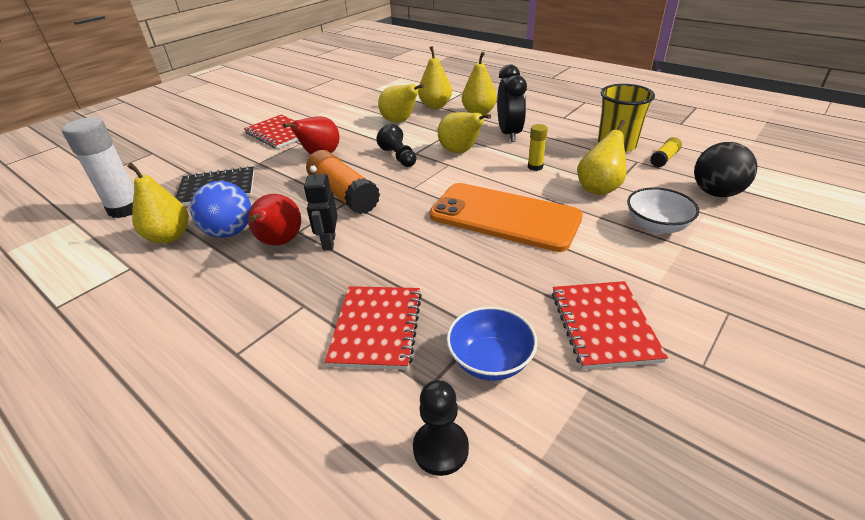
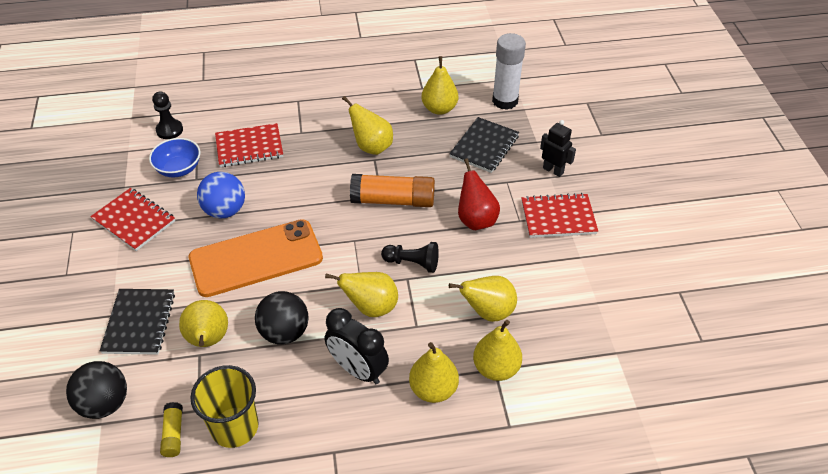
camera: 130 degrees right, 10 degrees up
blue ball [190,181,251,238] -> blue ball moved to [197,172,245,218]
red pear [248,194,301,246] -> yellow pear [342,96,393,155]
black robot [304,165,338,251] -> black robot moved to [540,120,576,177]
red notebook [325,286,422,370] -> red notebook turned 60 degrees counterclockwise [215,123,283,167]
yellow glue stick [528,124,548,171] -> black ball [255,291,309,344]
white bowl [627,187,699,234] -> black notebook [100,289,175,355]

